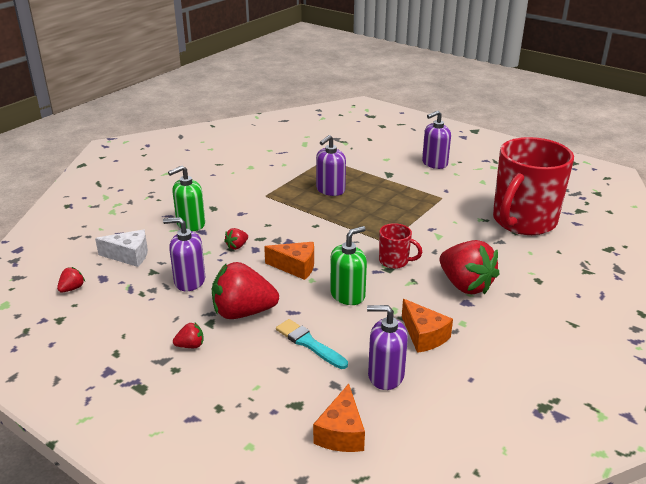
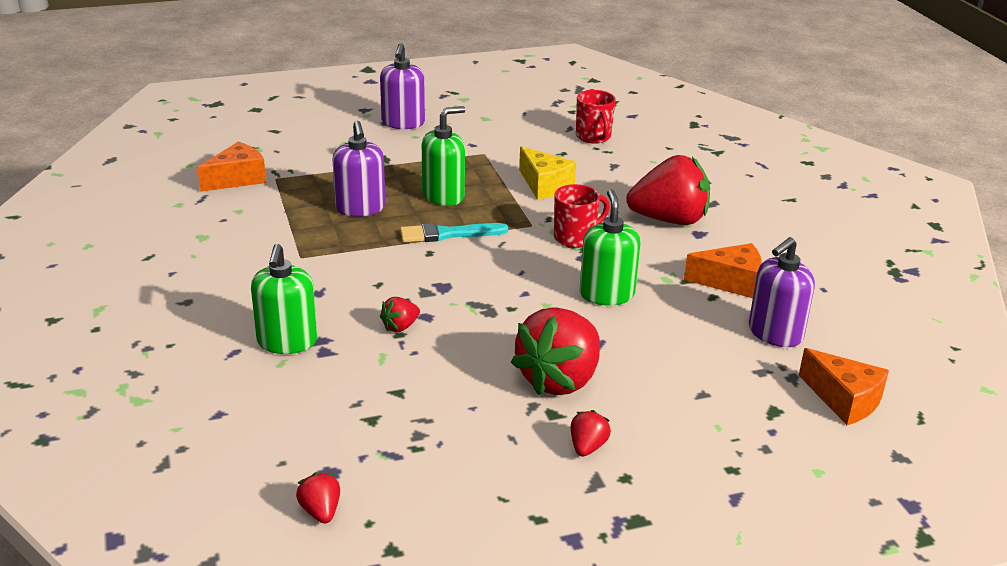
camera: 55 degrees left, 0 degrees up
white cheese [95,230,148,267] -> none
purple soap dispenser [163,217,205,291] -> none
red strawberry [224,228,248,250] -> red strawberry turned 60 degrees clockwise [380,297,420,332]
orange cheese [264,242,314,280] -> orange cheese moved to [197,142,266,192]
turquoise brush [276,319,348,369] -> turquoise brush moved to [400,223,508,242]
red mug [493,137,574,235] -> red mug [576,90,616,144], size x0.42
none -> green soap dispenser [422,106,465,206]
none -> yellow cheese [519,146,576,199]

